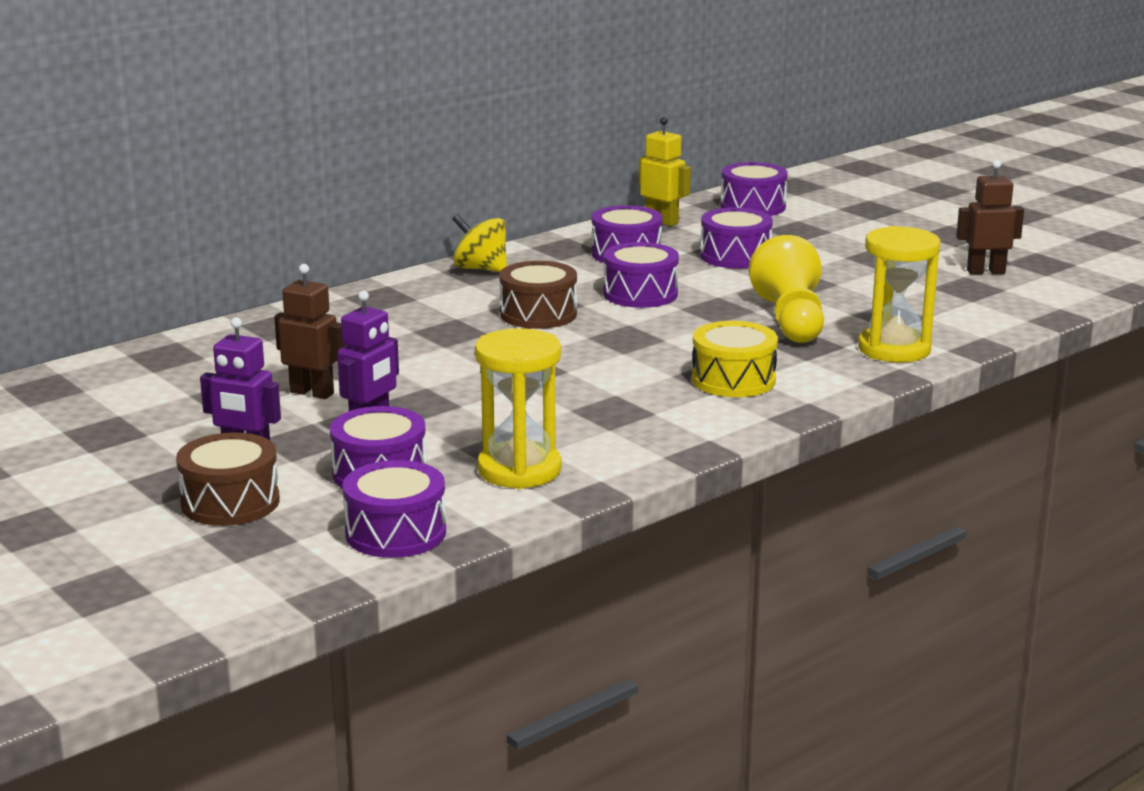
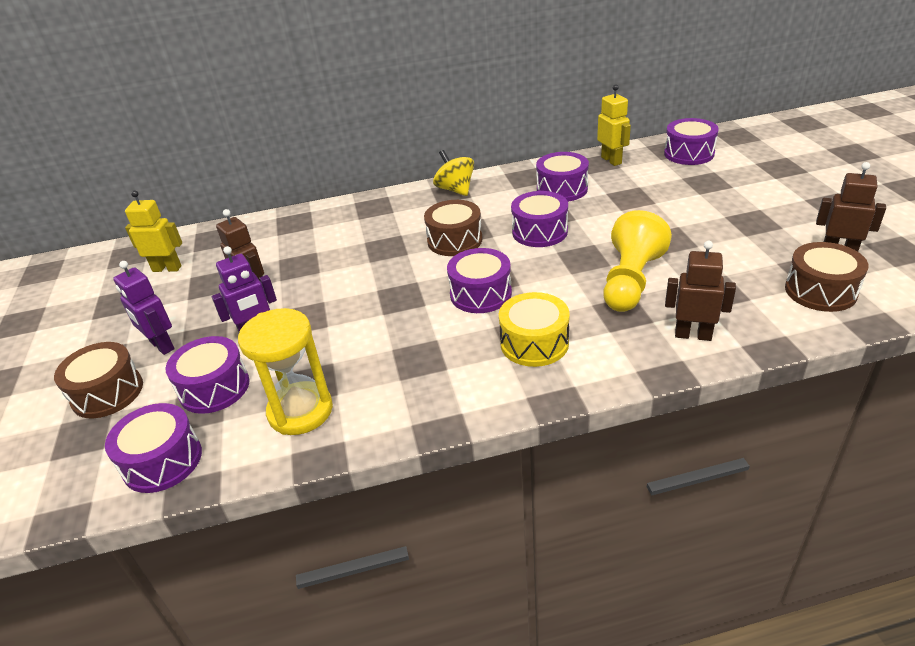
camera: 30 degrees right, 15 degrees up
purple drum [700,208,773,268] -> purple drum moved to [447,248,512,313]
yellow hourglass [858,226,941,363] -> brown robot [665,241,736,341]
none -> yellow robot [125,190,182,272]
none -> brown drum [785,242,869,312]

